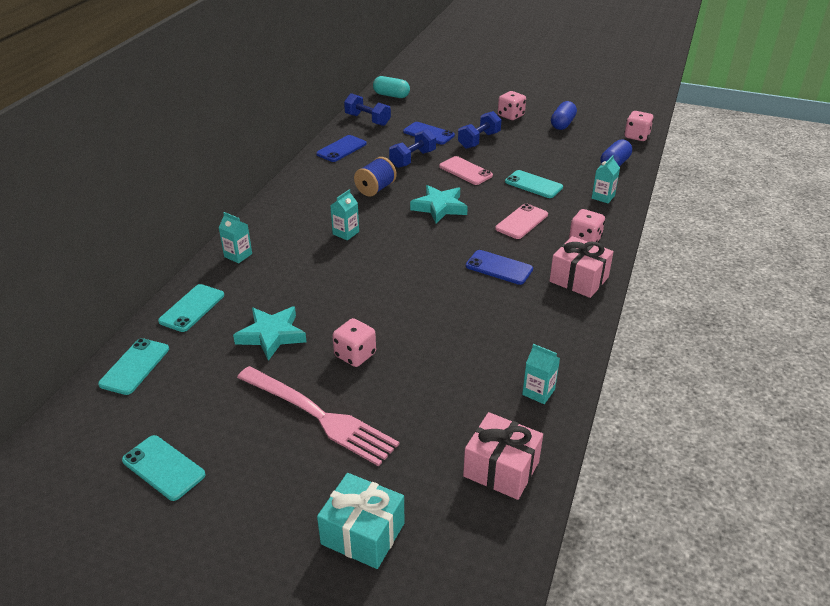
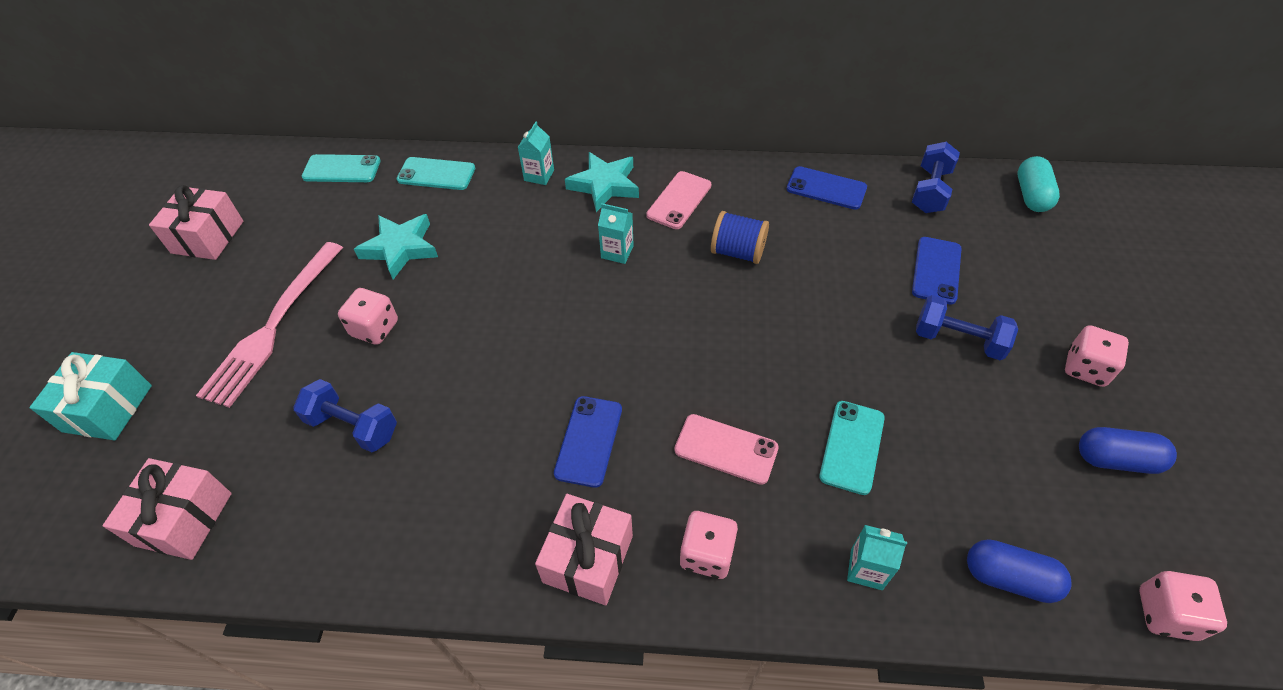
camera: 75 degrees right, 15 degrees up
turquoise phone [122,435,205,501] -> pink gift [149,185,244,260]
blue dumbbell [389,129,436,168] -> blue dumbbell moved to [293,379,397,452]
turquoise star [410,185,468,223] -> turquoise star moved to [565,152,639,212]
pink phone [439,156,493,185] -> pink phone moved to [646,171,711,229]
turquoise carton [522,344,560,404] -> none

